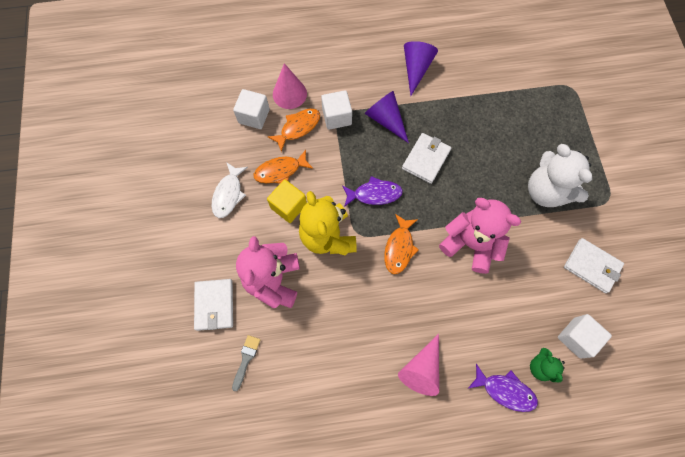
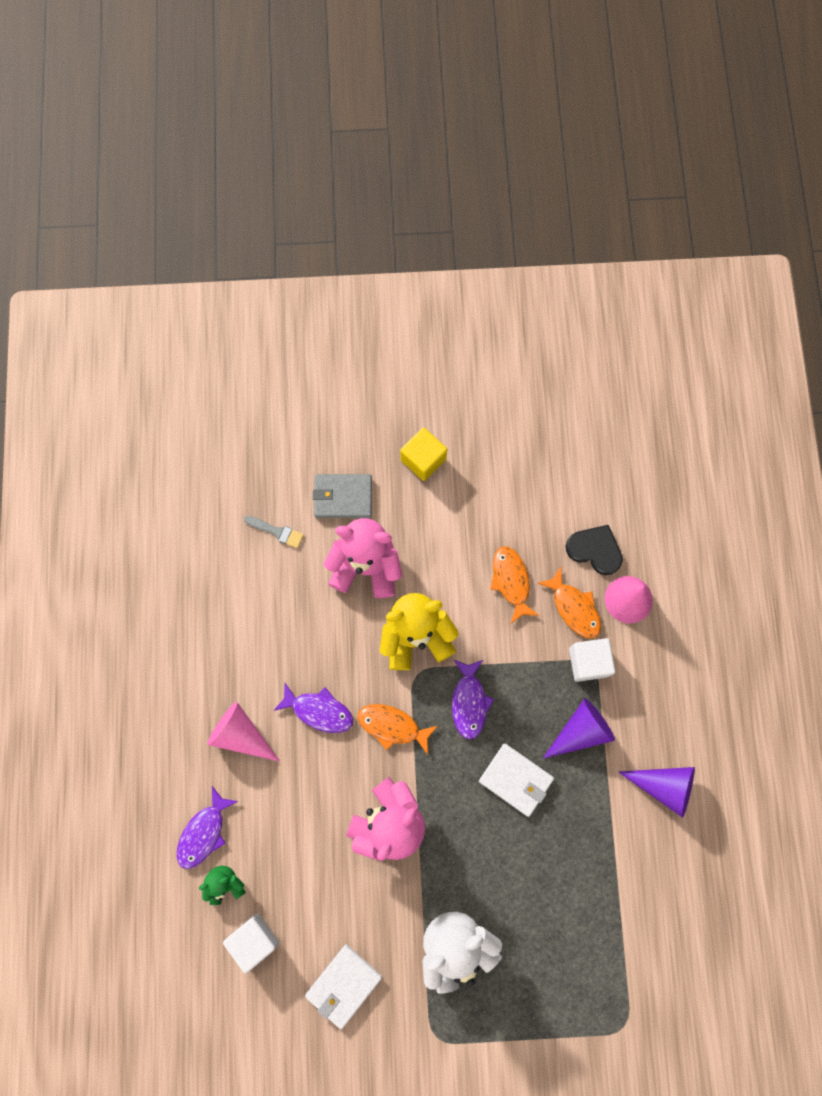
camera: 95 degrees right, 5 degrees up
white wallet [194,279,233,331] -> grey wallet [313,474,372,518]
white fish [212,162,248,218] -> none
white cube [233,89,270,129] -> black heart [566,525,623,575]
yellow cube [267,179,307,223] -> yellow cube moved to [400,427,447,481]
none -> purple fish [273,683,353,733]

